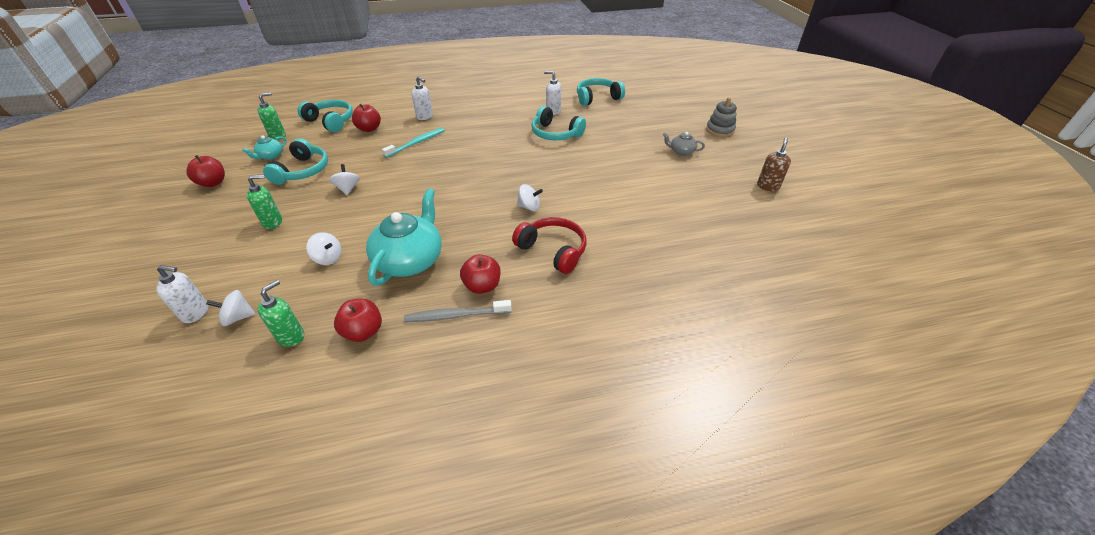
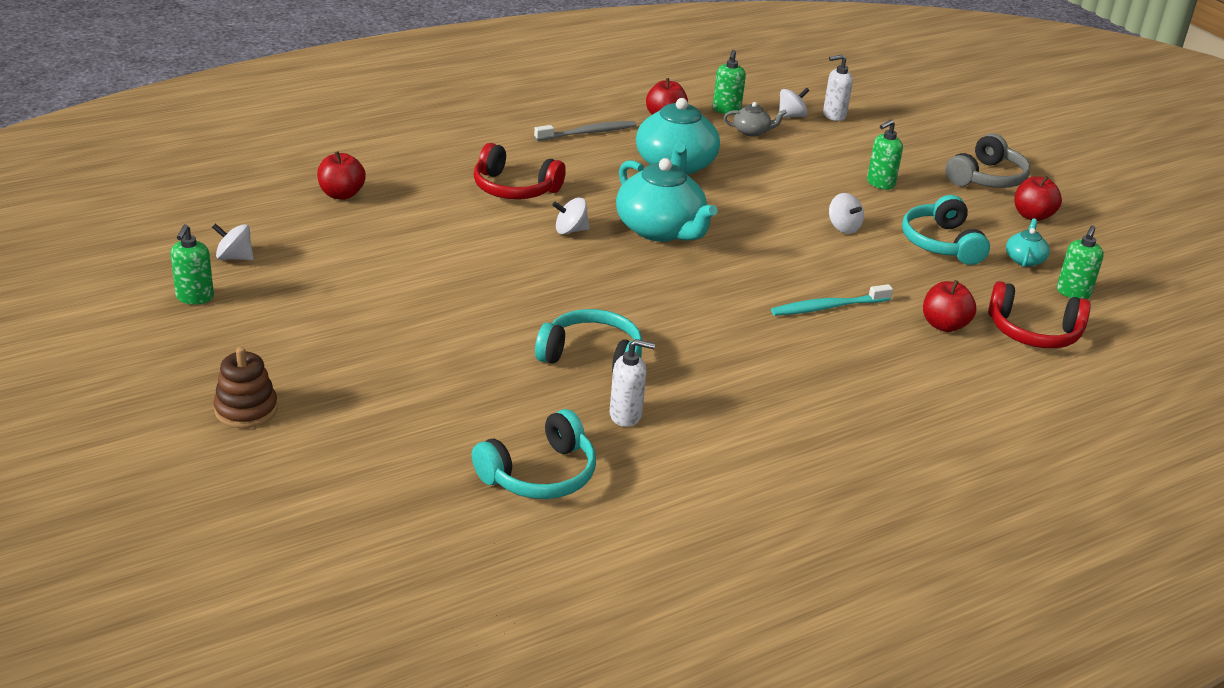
camera: 160 degrees right, 10 degrees down
turquoise headphones [298,100,353,132] -> red headphones [988,281,1091,348]
white spinning top [306,232,342,265] -> white spinning top moved to [212,223,254,260]
turquoise toothbrush [382,128,445,158] -> turquoise toothbrush turned 45 degrees clockwise [771,284,893,316]
white soap dispenser [412,76,433,120] -> none
red apple [460,254,501,294] -> red apple moved to [317,151,366,200]
grey teapot [663,132,705,156] -> grey teapot moved to [723,102,787,137]
grey stacking toy [706,97,737,137] -> brown stacking toy [213,347,278,428]
brown soap dispenser [757,138,791,191] -> green soap dispenser [171,224,214,305]
none -> turquoise teapot [616,158,717,242]
none -> grey headphones [945,133,1030,188]

